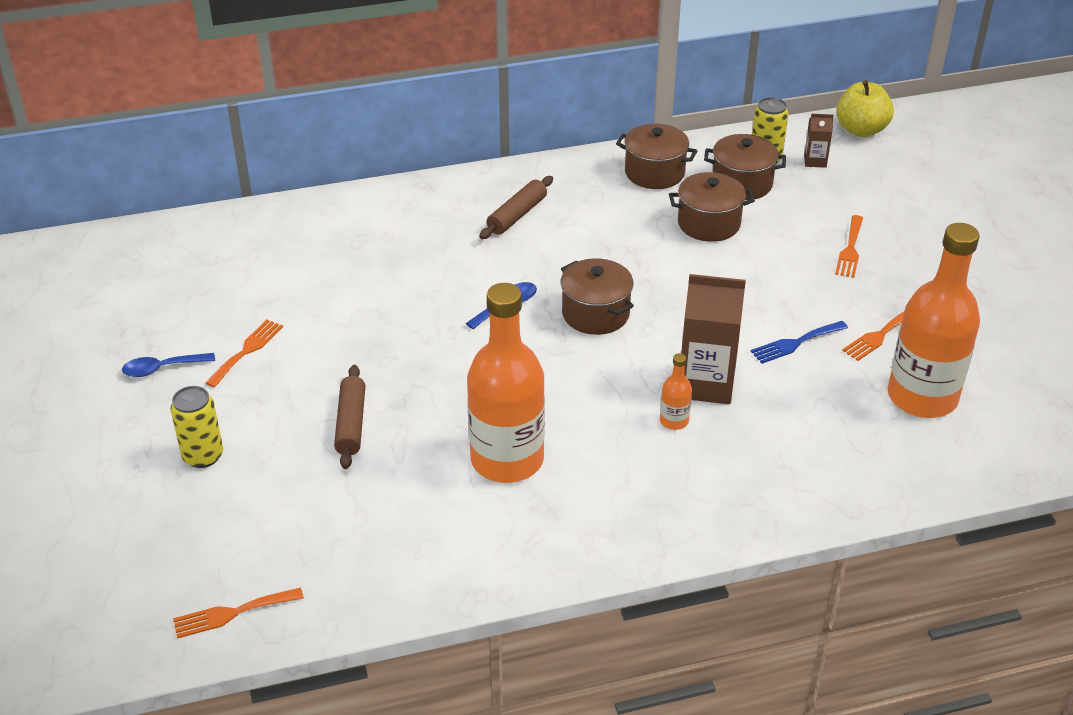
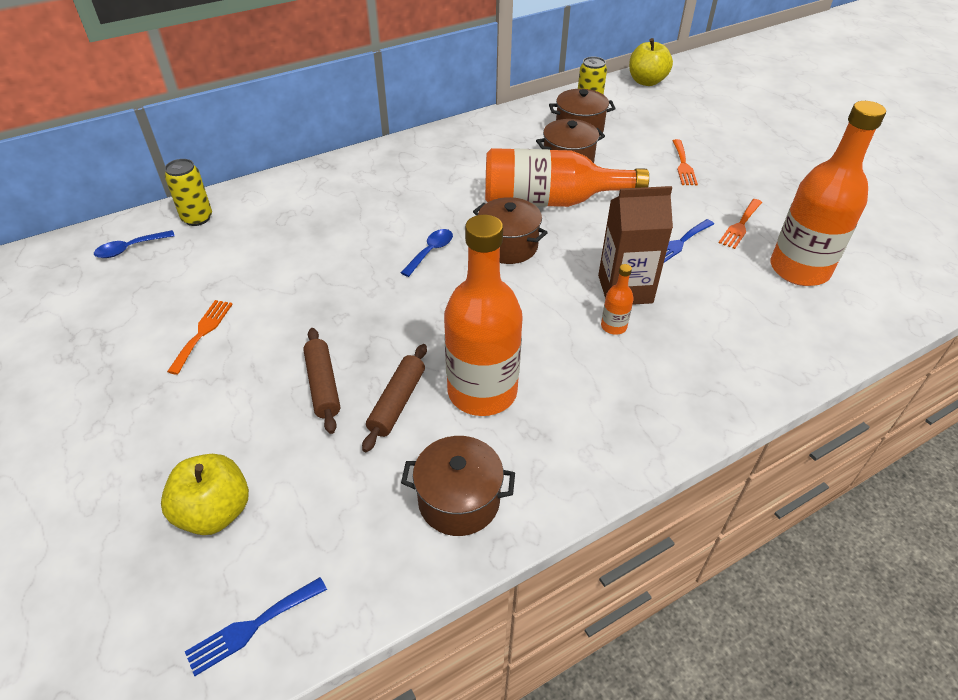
camera: 15 degrees left, 5 degrees up
blue spoon [122,353,215,377] -> blue spoon moved to [94,230,175,258]
yellow can [170,386,223,468] -> yellow can moved to [165,159,212,226]
orange fork [173,588,304,639] -> blue fork [185,577,327,676]
brown rolling pin [479,176,553,239] -> brown rolling pin moved to [362,344,427,452]
brown pot [616,123,698,189] -> brown pot moved to [401,436,515,536]
brown carton [804,114,833,168] -> none
none -> yellow apple [161,454,249,535]
none -> orange bottle [485,148,649,207]

